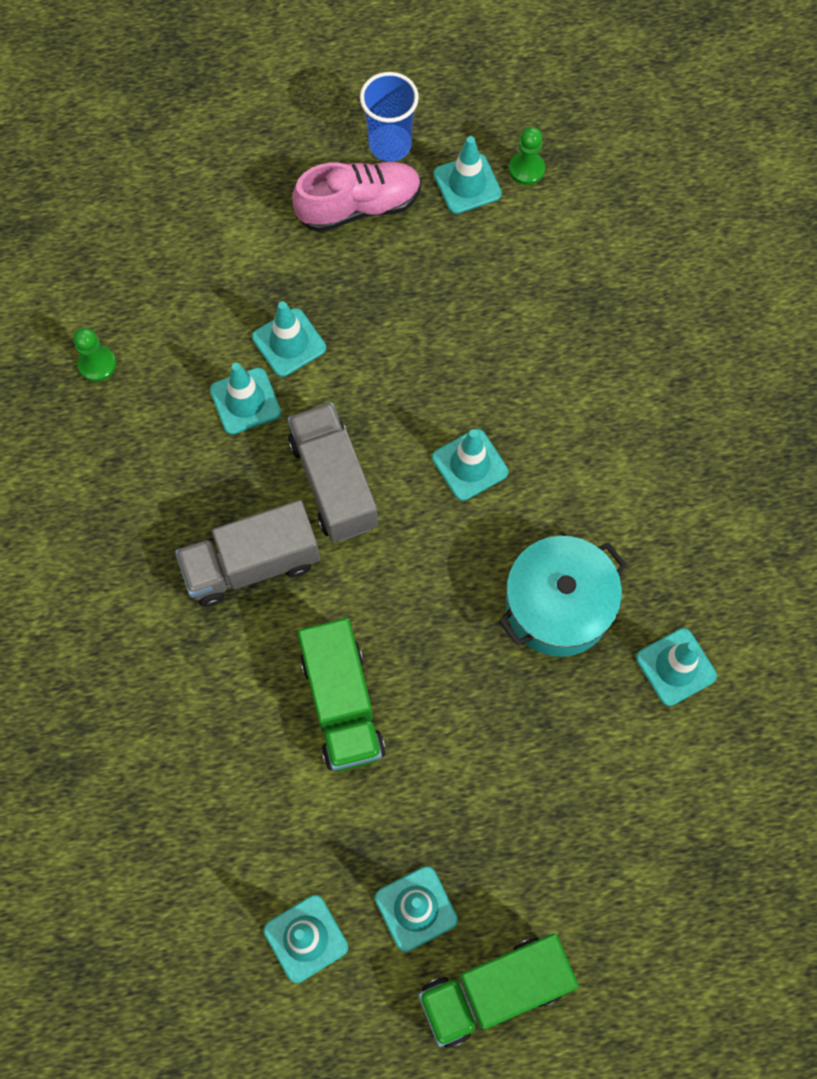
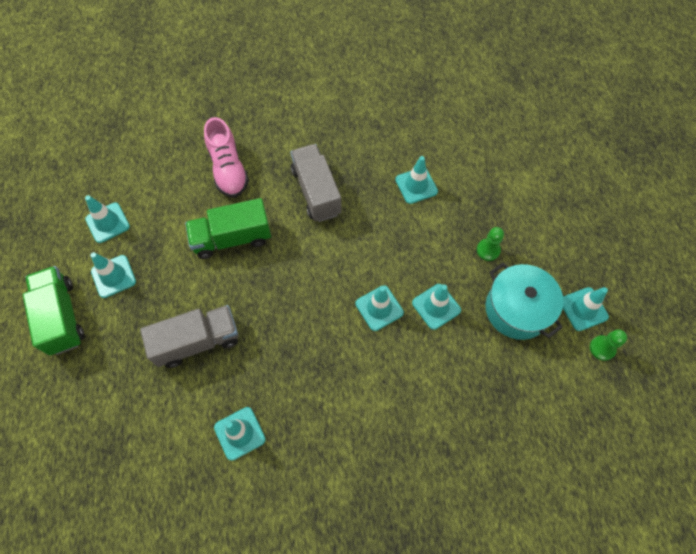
camera: 90 degrees right, 5 degrees down
green pawn [73,328,116,382] -> green pawn moved to [477,227,504,261]
turquoise traffic cone [252,301,326,377] -> turquoise traffic cone moved to [412,284,461,330]
grey truck [288,402,378,542] -> grey truck moved to [140,305,239,368]
pink shoe [292,162,421,232] -> pink shoe moved to [204,117,249,198]
blue cup [360,72,419,162] -> none
turquoise pot [499,536,627,657] -> turquoise pot moved to [485,263,563,340]

